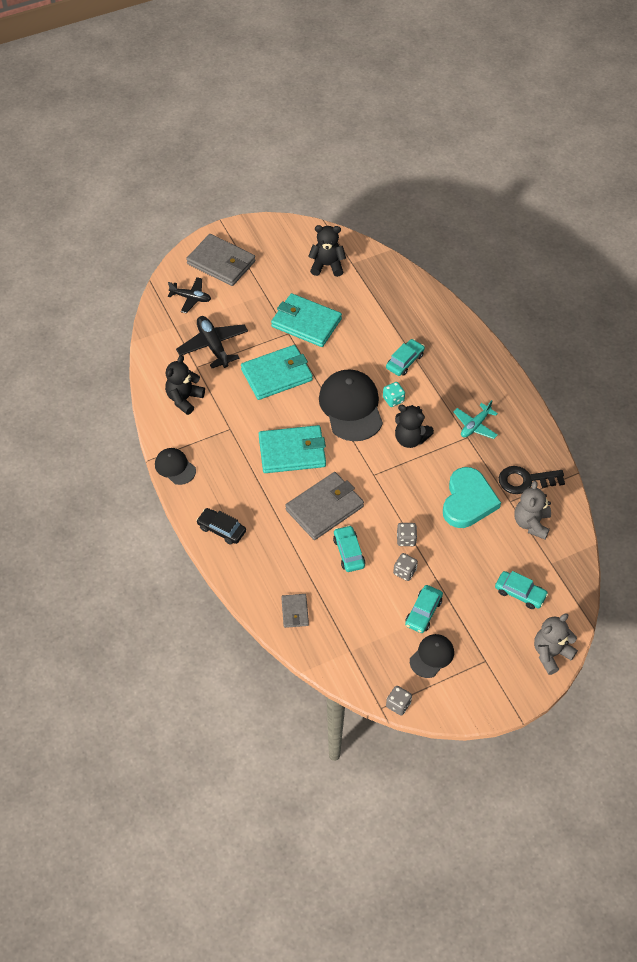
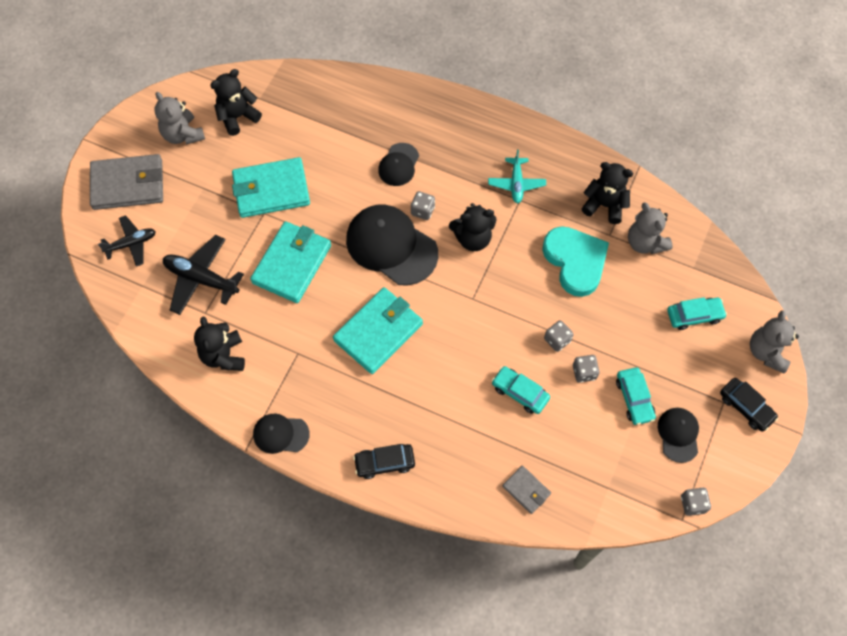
camera: 40 degrees left, 10 degrees up
grey wallet [285,472,364,540] -> none
turquoise dice [383,382,405,407] -> grey dice [411,191,435,220]
turquoise car [386,339,425,376] -> black cap [378,143,419,186]
black key [499,466,565,494] -> black teddy bear [581,162,633,224]
none -> grey teddy bear [155,92,205,145]
none -> black car [720,378,778,432]

